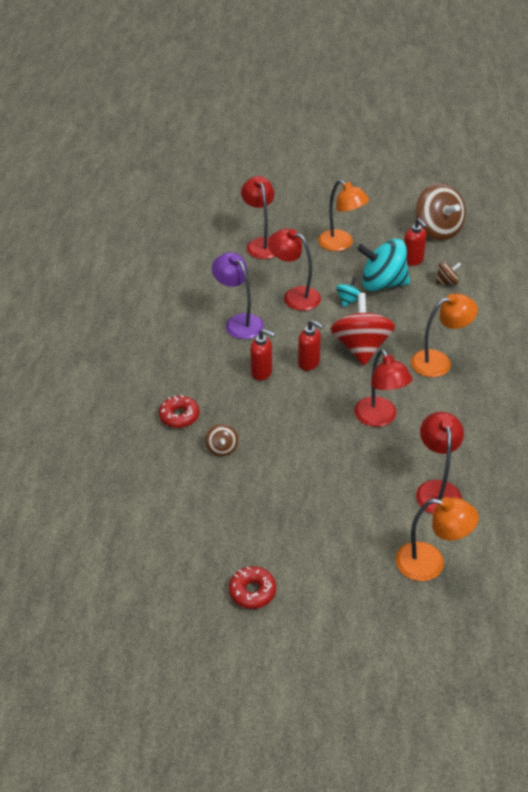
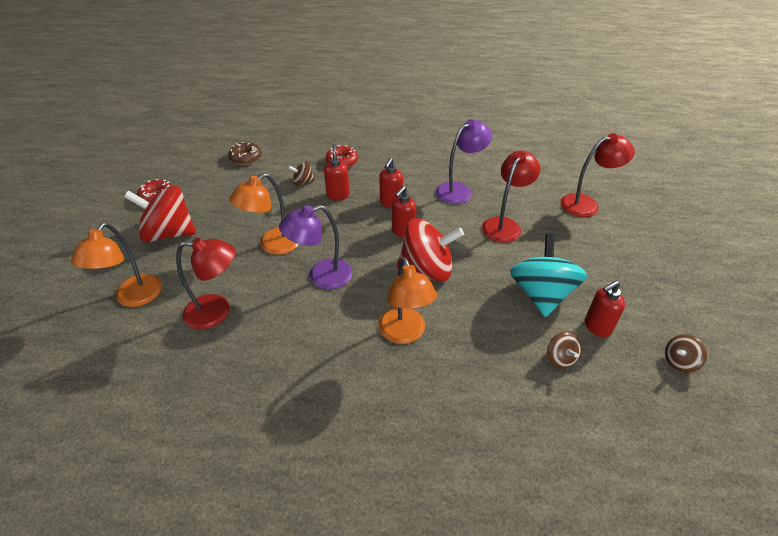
camera: 90 degrees right, 0 degrees up
orange lamp [318,180,369,251] -> orange lamp moved to [229,173,299,255]
turquoise spinning top [336,277,361,307] -> none
red lamp [354,349,413,427] -> purple lamp [279,205,352,289]
brown spinning top [416,183,466,240] -> brown spinning top [665,334,707,373], size x0.47
none -> red spinning top [124,185,196,242]
none -> brown donut [229,142,262,165]
none -> red soap dispenser [324,144,350,201]

